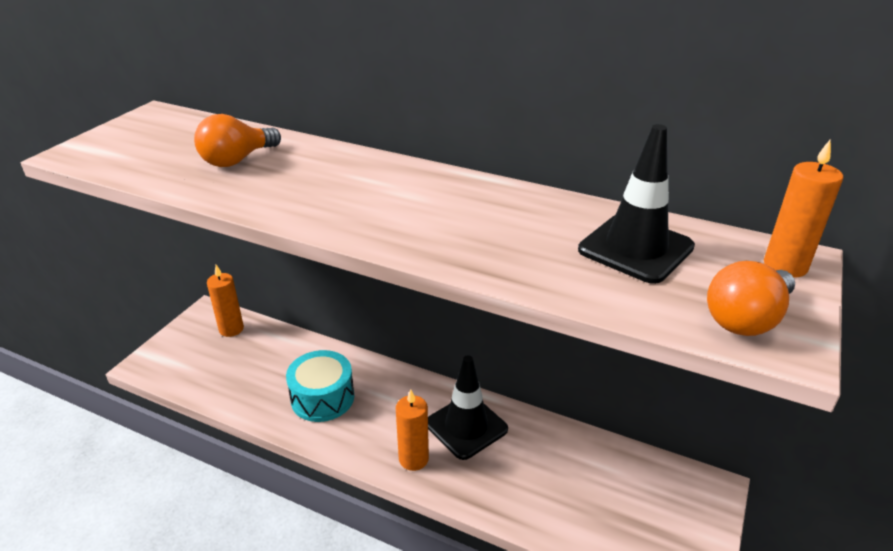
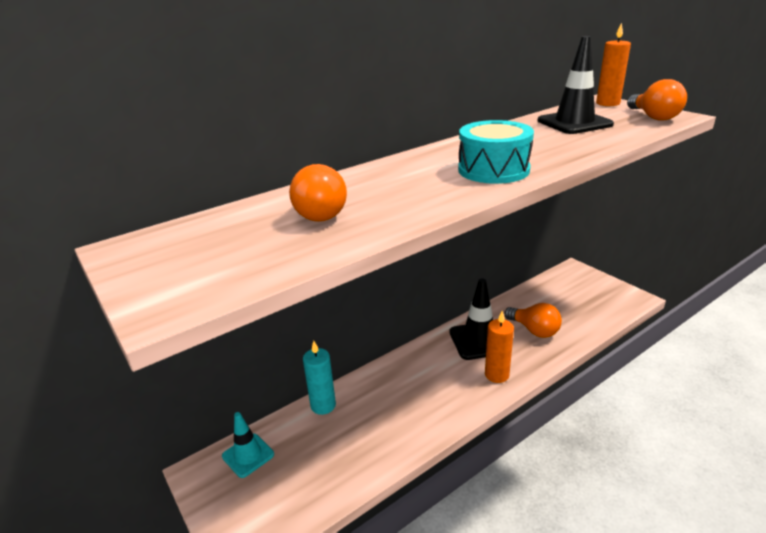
camera: 60 degrees left, 5 degrees down
orange candle [207,265,244,337] -> turquoise traffic cone [222,412,274,478]
turquoise drum [286,350,354,422] -> turquoise drum moved to [458,120,534,184]
none -> turquoise candle [303,341,336,415]
none -> orange light bulb [504,303,562,338]

